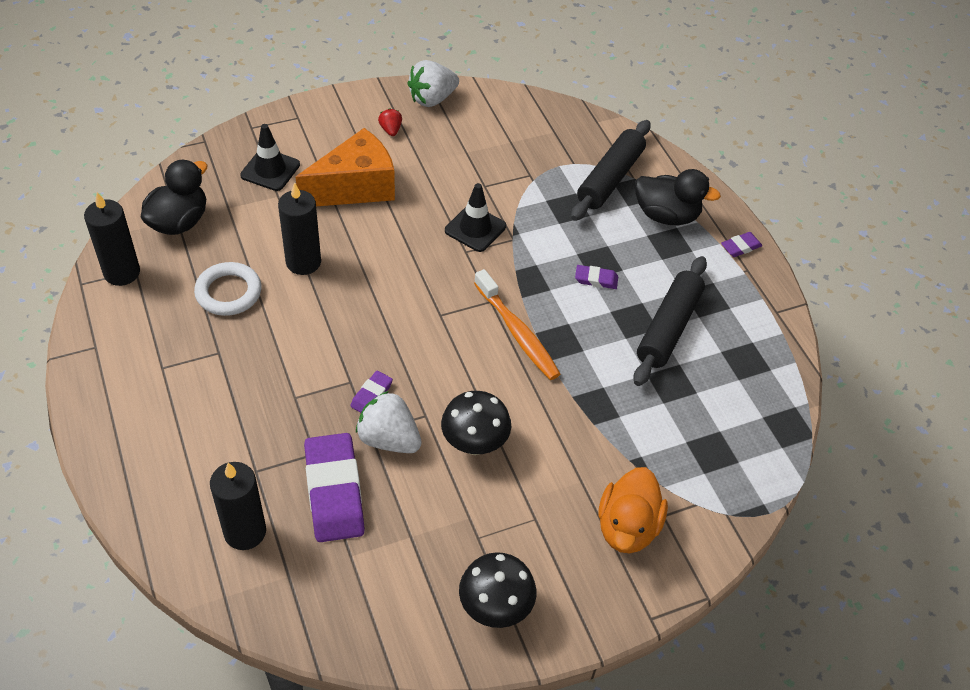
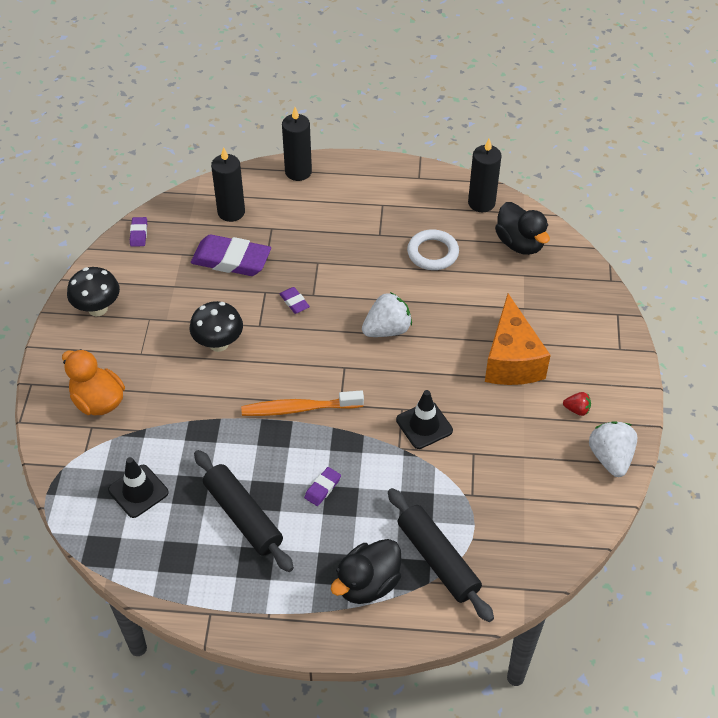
camera: 120 degrees right, 0 degrees up
black traffic cone [240,124,300,191] -> black traffic cone moved to [108,457,169,518]
black candle [278,182,321,275] -> black candle moved to [282,107,312,181]
white strawberry [356,391,422,453] -> white strawberry moved to [362,292,412,337]
purple eraser [721,232,763,257] -> purple eraser moved to [130,217,147,247]

